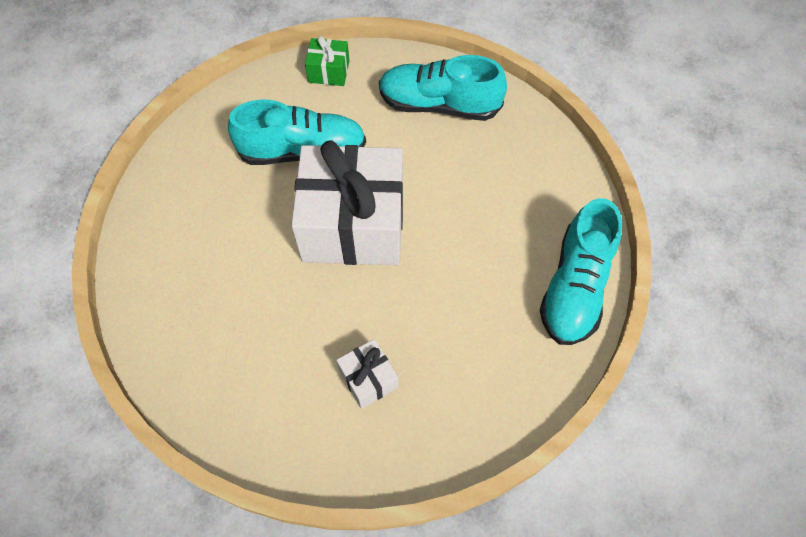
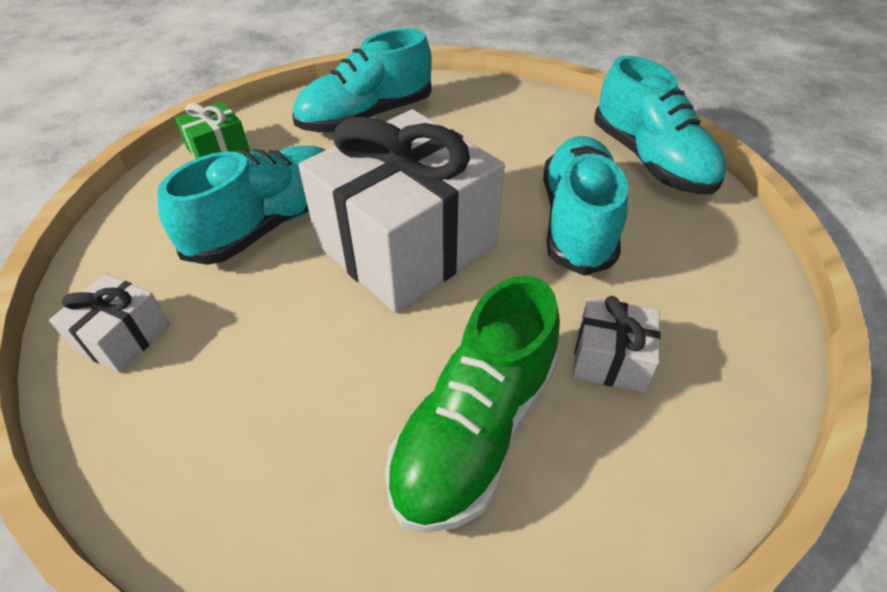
camera: 45 degrees left, 15 degrees down
none -> white gift [49,273,170,373]
none -> green shoe [385,276,560,533]
none -> turquoise shoe [543,136,628,276]

